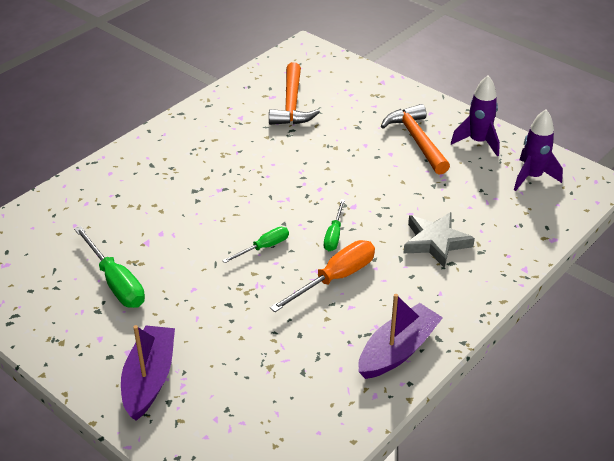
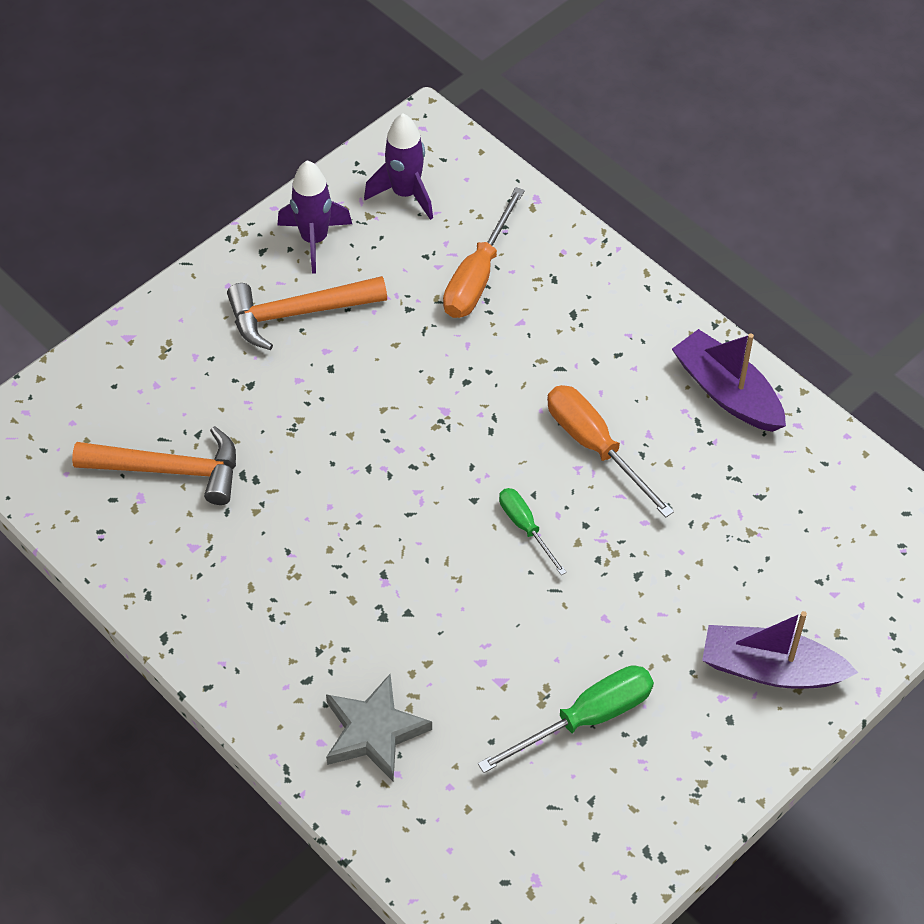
camera: 85 degrees left, 15 degrees up
green screwdriver [324,199,345,251] -> none
grey star [404,212,475,268] -> grey star moved to [326,674,432,781]
none -> orange screwdriver [443,187,525,318]

